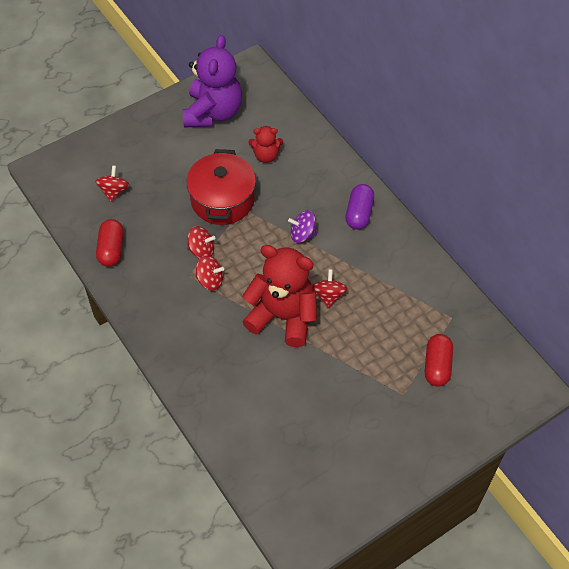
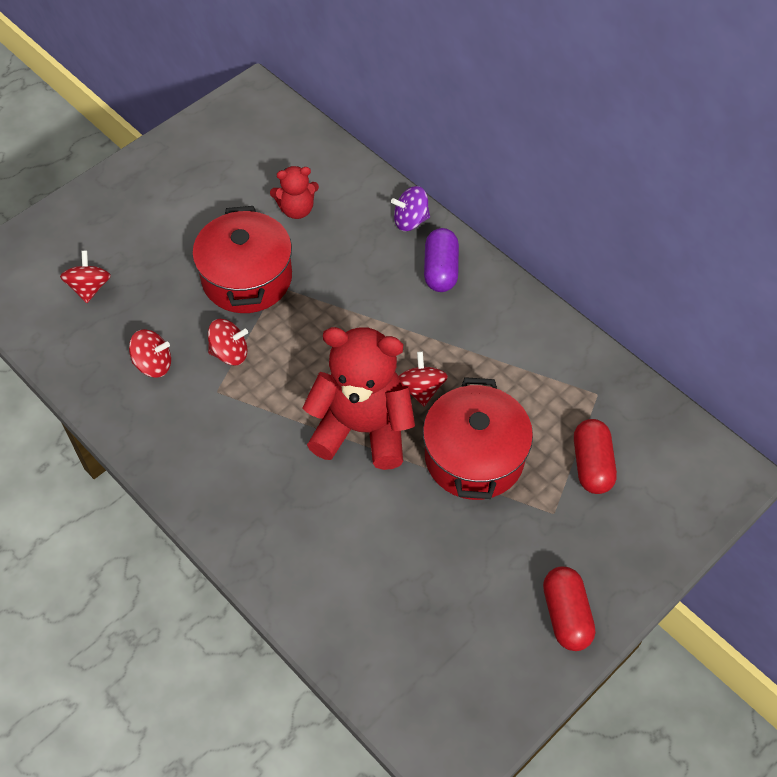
camera: 10 degrees left, 0 degrees up
red capsule [96,219,124,267] -> red capsule moved to [543,566,595,651]
purple teddy bear [183,35,242,128] -> none
red spinning top [196,256,224,291] -> red spinning top moved to [129,329,171,378]
purple spinning top [288,210,318,243] -> purple spinning top moved to [391,186,430,231]
none -> red pot [423,377,533,500]

